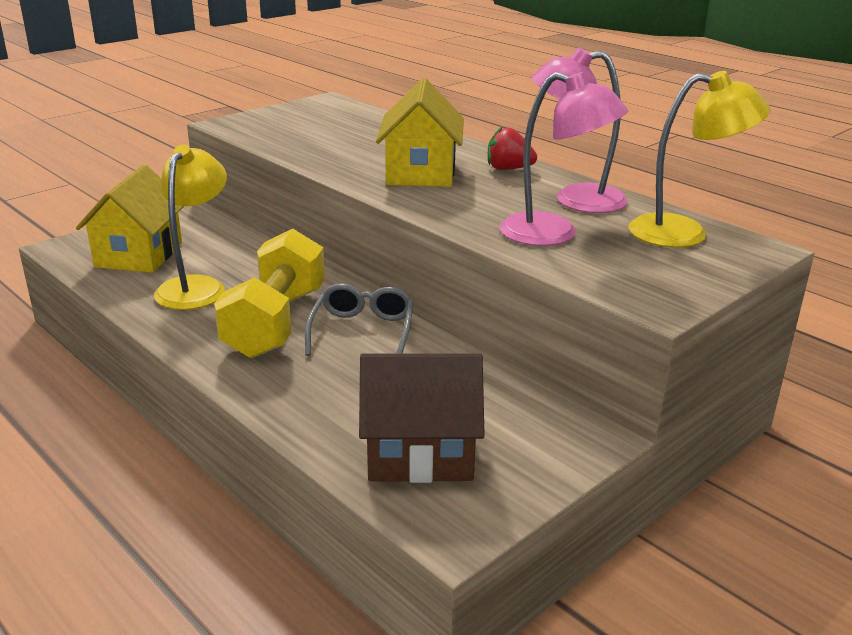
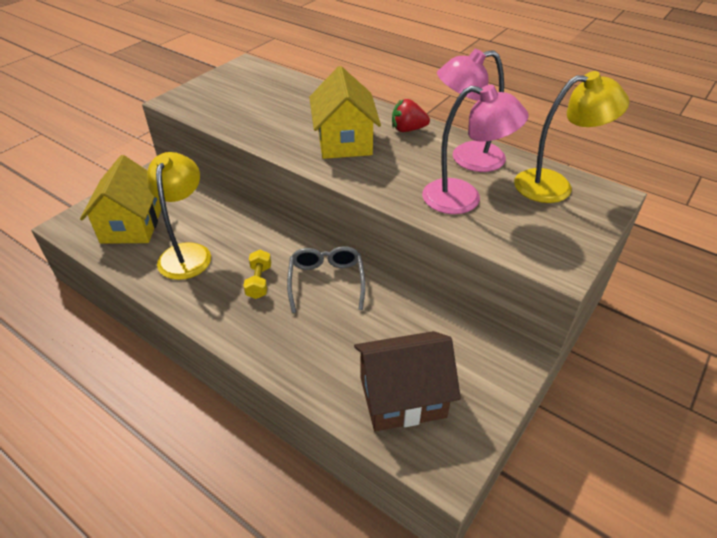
camera: 10 degrees left, 15 degrees up
yellow dumbbell [214,229,325,358] -> yellow dumbbell [243,250,271,299], size x0.43

